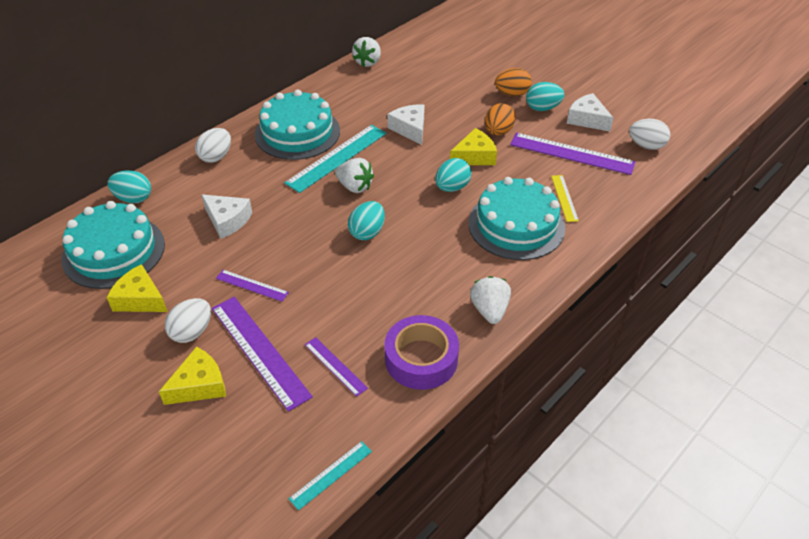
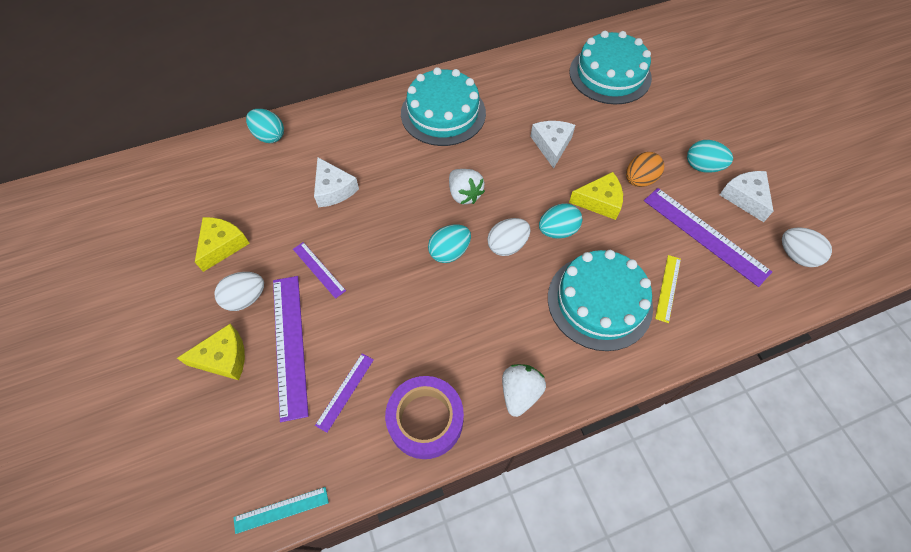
camera: 25 degrees right, 15 degrees up
turquoise cake [61,201,165,289] -> turquoise cake moved to [570,31,652,104]
yellow cheese [107,264,168,312] -> yellow cheese turned 60 degrees clockwise [195,217,250,272]
white egg [195,128,231,163] -> white egg moved to [487,218,530,256]
turquoise ruler [285,125,386,193] -> none
purple ruler [305,337,368,397] -> purple ruler turned 45 degrees clockwise [315,353,374,433]
white strawberry [352,37,381,67] -> none
orange egg [495,68,532,96] -> none

